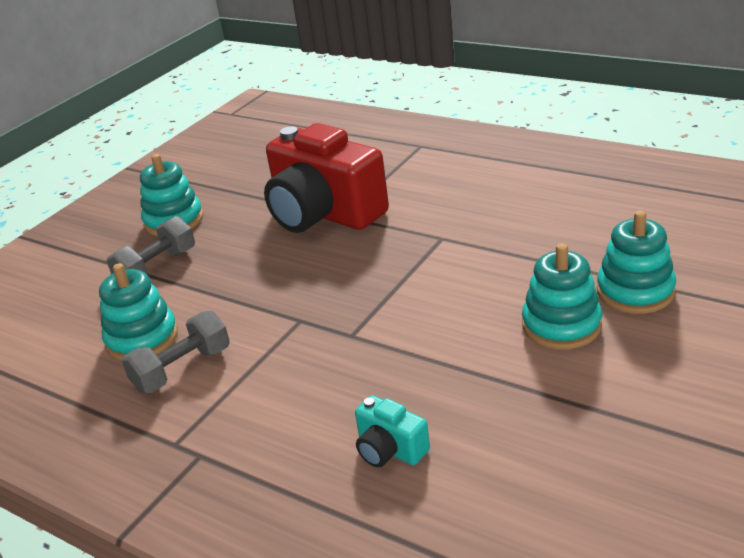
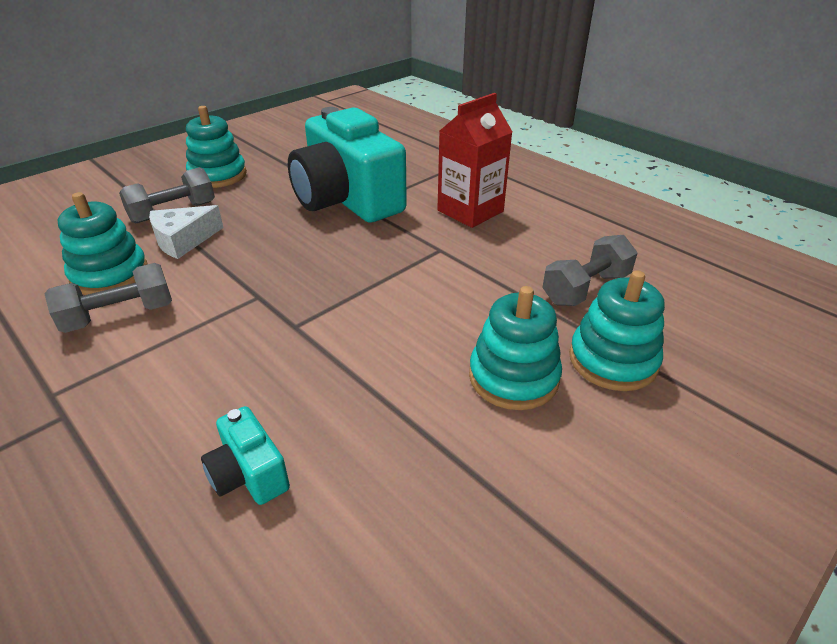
camera: 10 degrees right, 5 degrees up
red camera [264,123,389,233] -> turquoise camera [288,107,407,223]
none -> white cheese [149,205,224,259]
none -> red carton [437,93,512,228]
none -> grey dumbbell [542,235,637,306]

